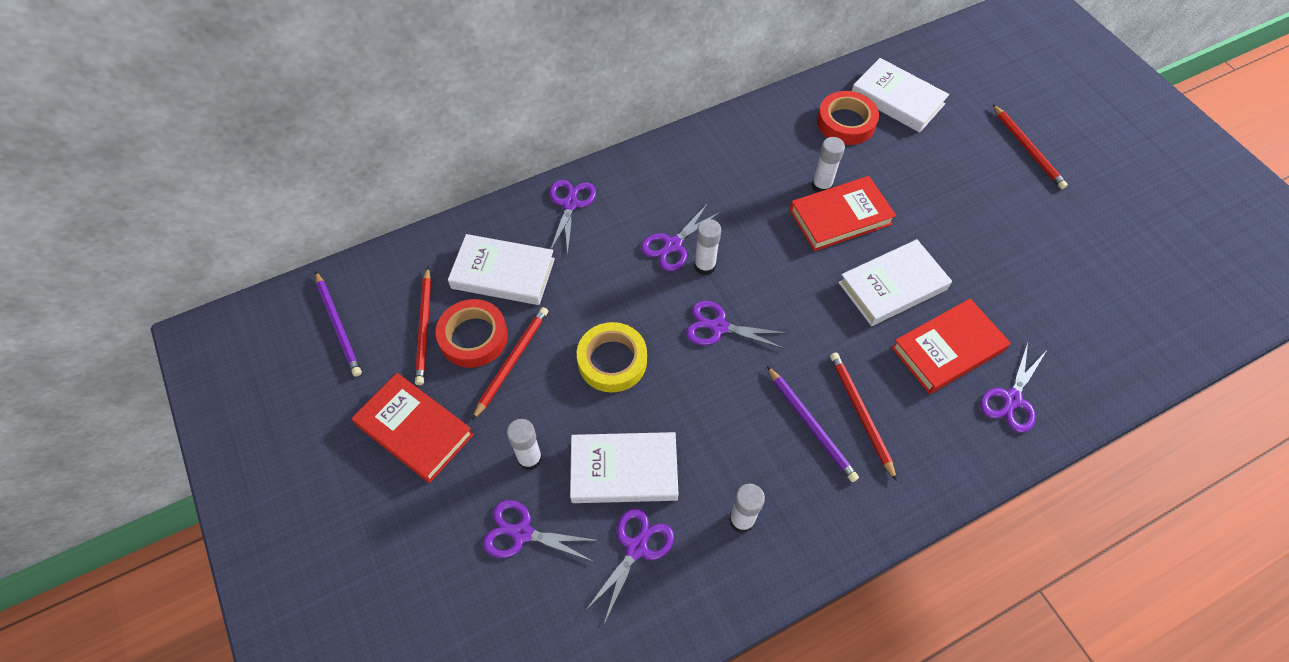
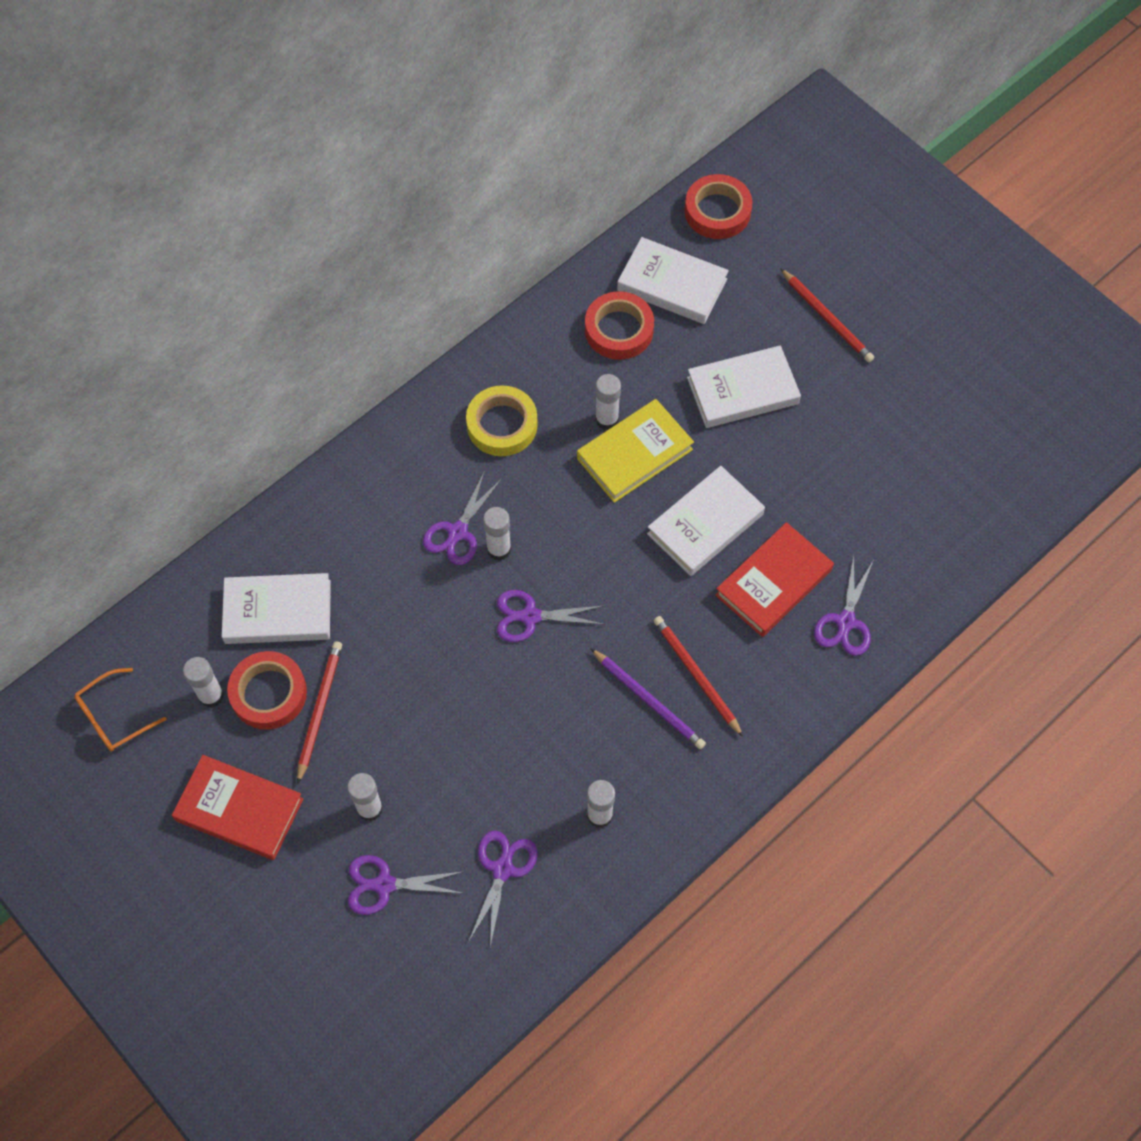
camera: 15 degrees left, 5 degrees up
purple pencil [315,271,362,377] -> orange glasses [74,668,166,751]
red pencil [415,267,431,385] -> white glue stick [183,657,224,708]
purple scissors [550,180,596,255] -> none
white book [570,432,679,503] -> white book moved to [687,345,801,428]
yellow tape [577,322,647,392] -> yellow tape moved to [466,385,538,456]
red book [789,176,896,251] -> yellow book [577,399,694,503]
none -> red tape [685,174,752,239]

